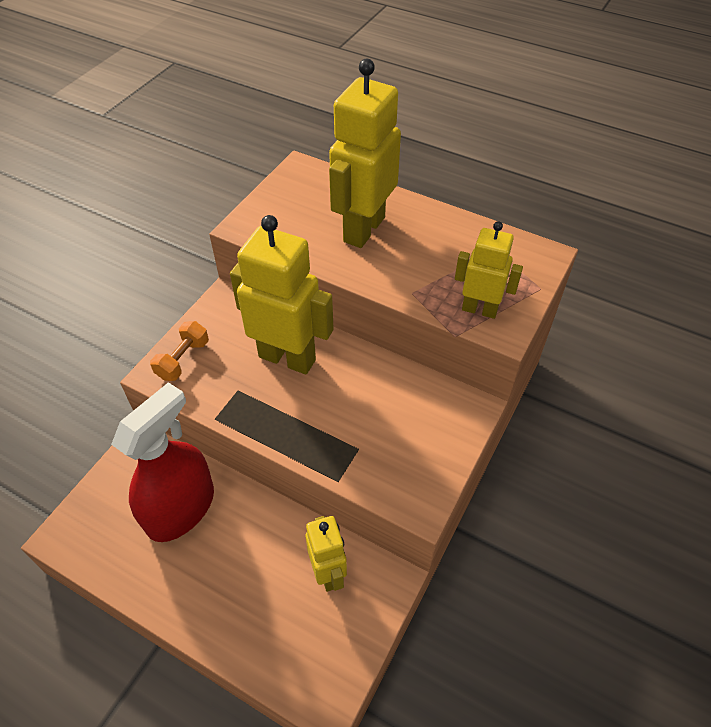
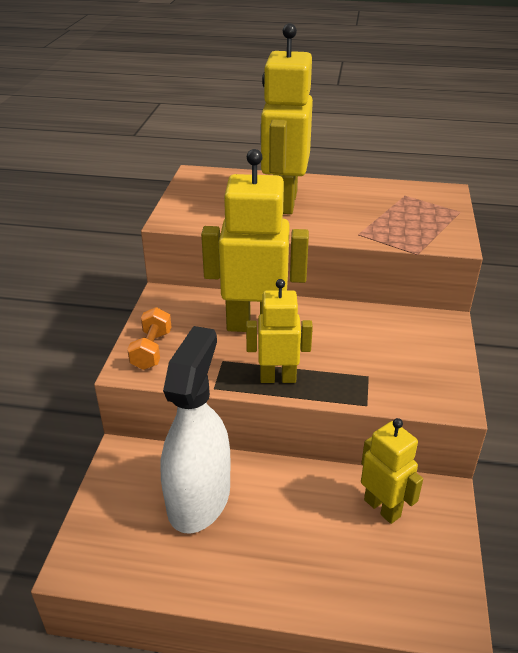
camera: 20 degrees left, 15 degrees down
red spray bottle [111,382,214,542] -> white spray bottle [160,326,231,534]
yellow robot [455,221,523,319] -> yellow robot moved to [246,279,313,383]

